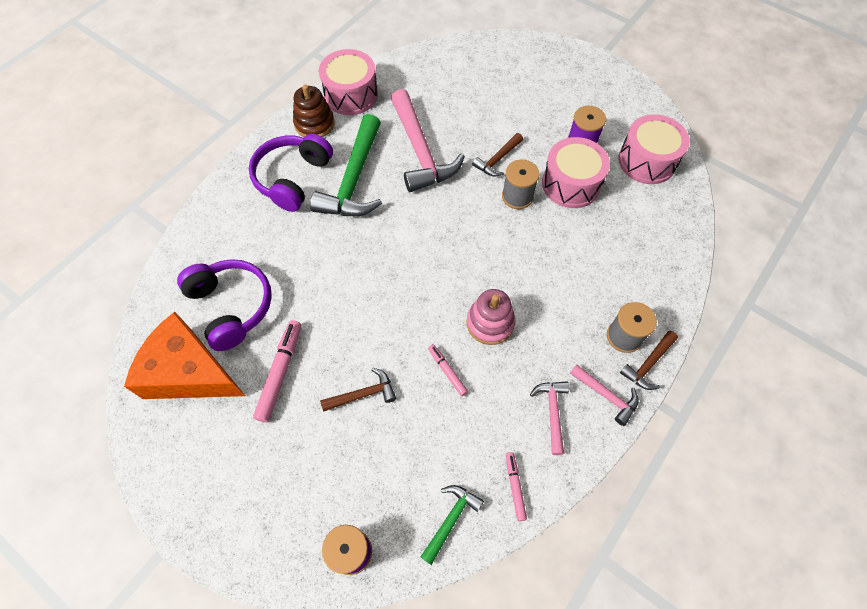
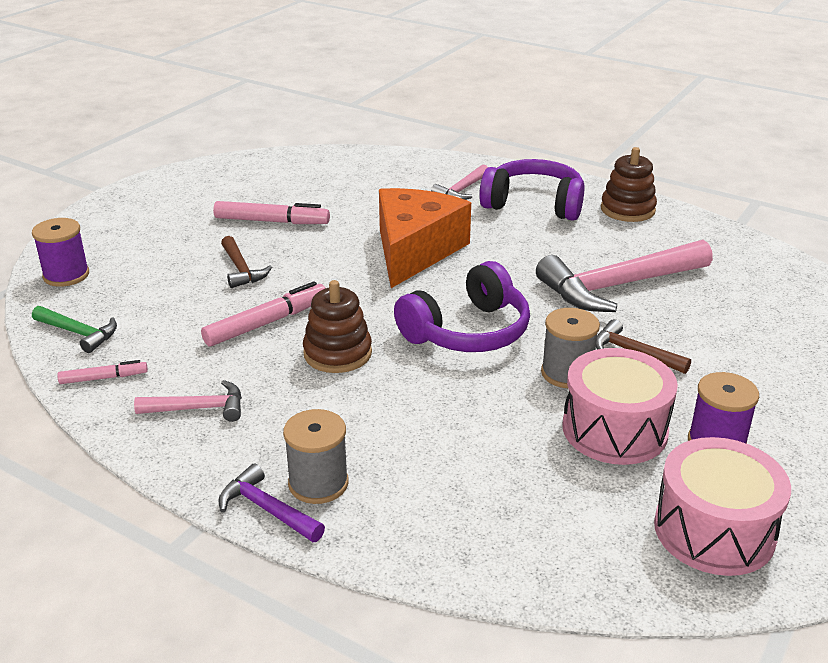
camera: 85 degrees right, 30 degrees down
orange cheese [124,312,245,399] -> orange cheese moved to [379,188,471,288]
purple headphones [177,259,272,351] -> purple headphones moved to [394,261,530,352]
green hammer [310,114,382,216] -> none
pink drum [319,49,378,115] -> none
pink marker [428,344,468,396] -> pink marker [201,281,325,346], size x1.74
pink stacking toy [466,289,515,345] -> brown stacking toy [303,280,372,373]
pink hammer [570,364,639,426] -> pink hammer moved to [431,165,488,200]
brown hammer [620,331,678,390] -> purple hammer [218,464,325,542]

